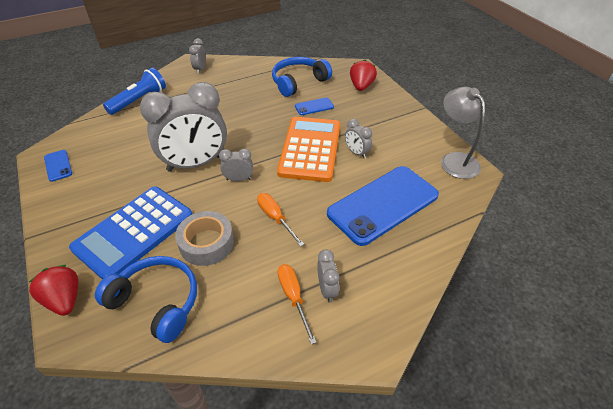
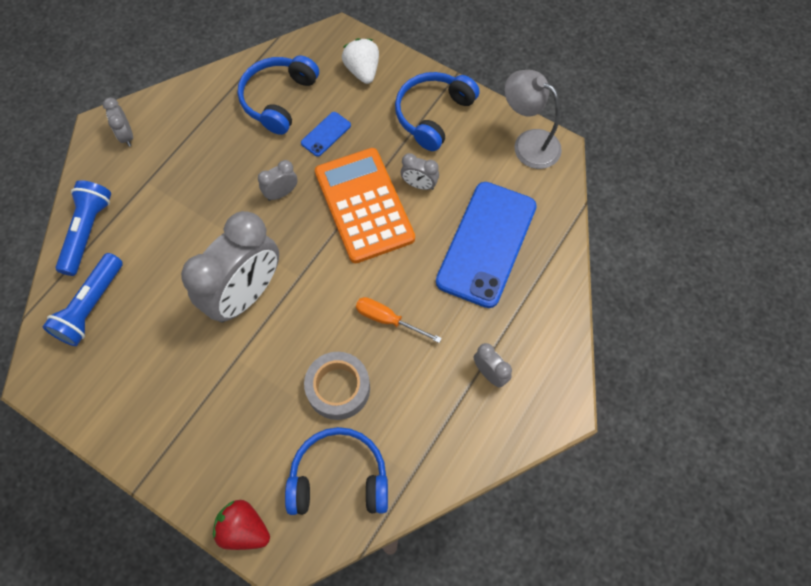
camera: 30 degrees left, 20 degrees up
blue phone [44,150,72,182] -> none
blue calculator [69,187,192,279] -> none
grey clock [219,149,253,181] -> grey clock moved to [258,160,298,201]
orange screwdriver [277,264,317,344] -> none
red strawberry [350,60,377,91] -> white strawberry [342,38,379,84]
none -> blue flashlight [42,253,123,346]
none -> blue headphones [395,72,480,151]

